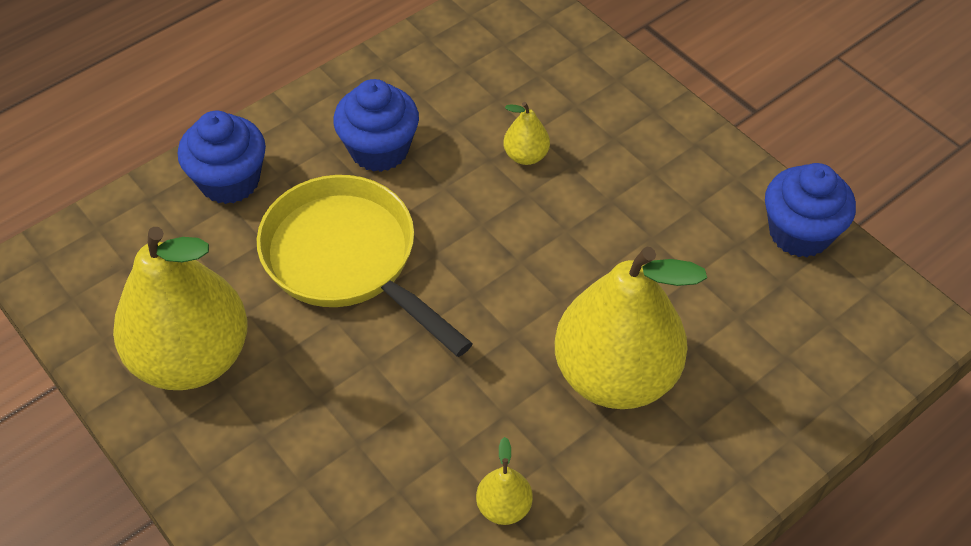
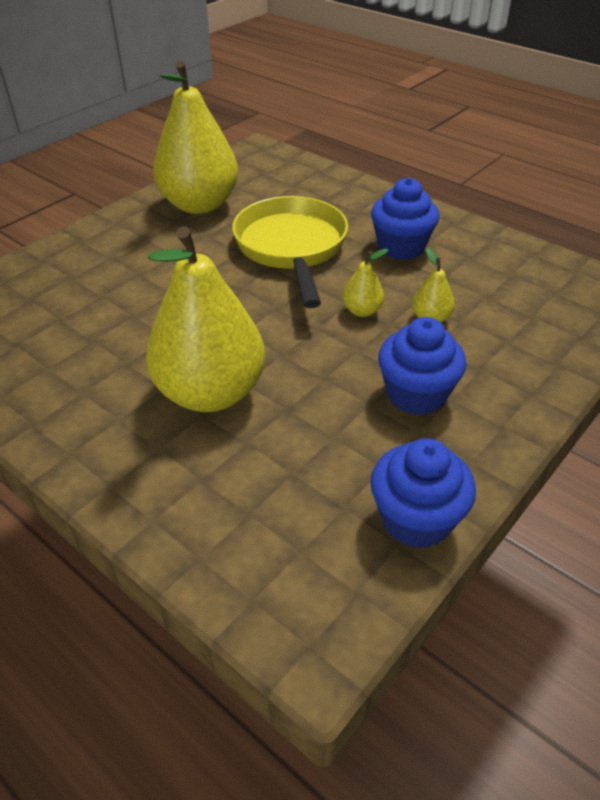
camera: 80 degrees right, 10 degrees down
blue cupcake [178,111,266,204] -> blue cupcake moved to [378,317,467,415]
yellow pan [257,175,473,357] -> yellow pan turned 45 degrees counterclockwise [232,196,348,308]
yellow pear [476,437,533,525] -> yellow pear moved to [343,248,388,317]

